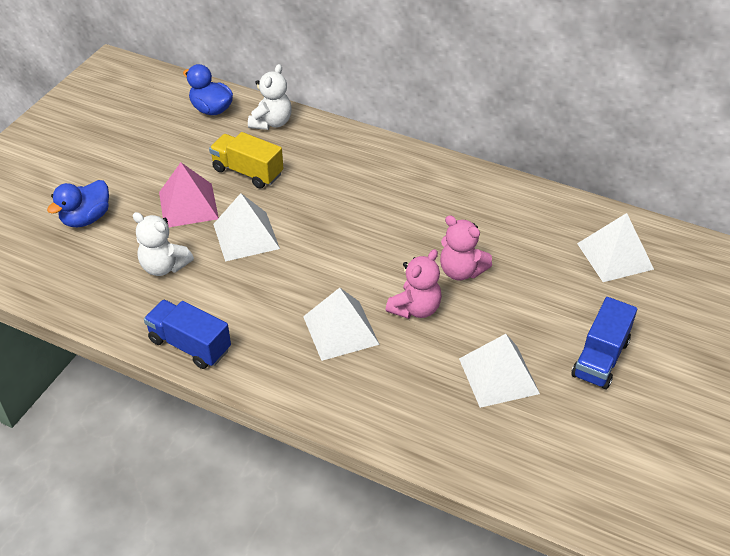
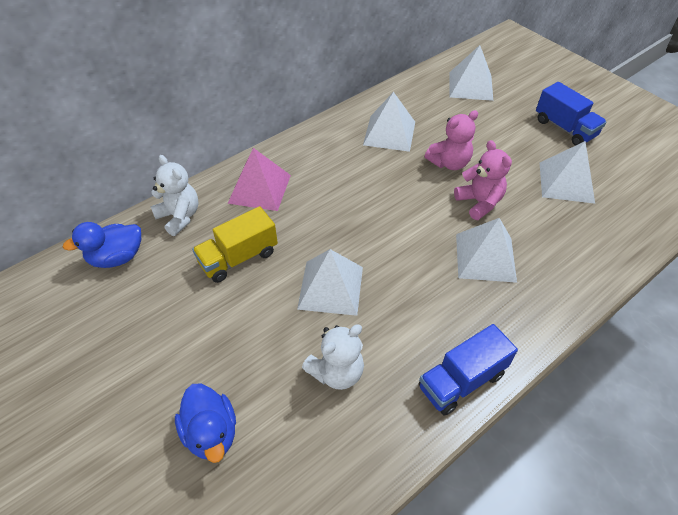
camera: 65 degrees left, 5 degrees up
pink pyramid [159,162,219,227] -> pink pyramid moved to [228,148,291,211]
none -> white pyramid [363,92,415,152]

